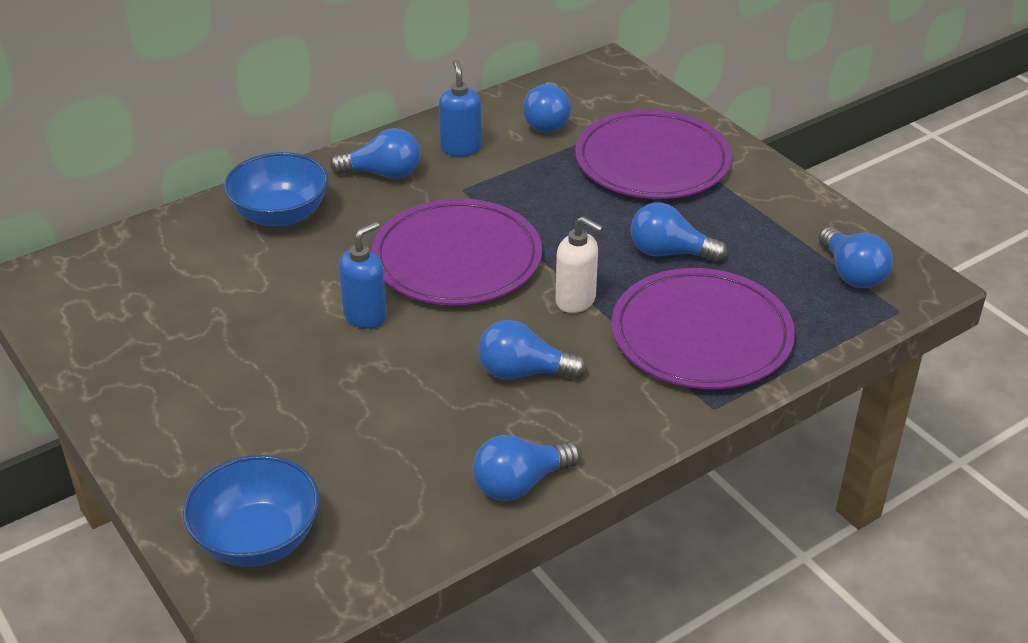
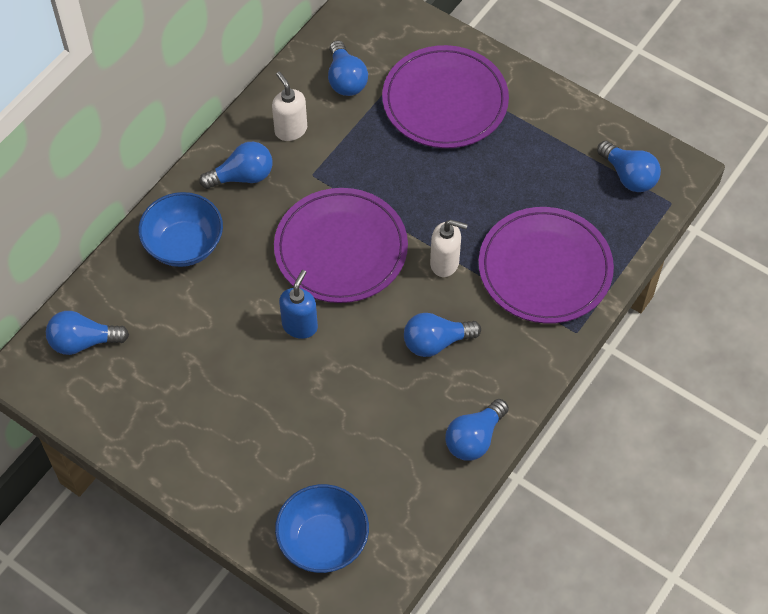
camera: 20 degrees left, 20 degrees up
blue soap dispenser [439,60,482,157] -> white soap dispenser [272,71,307,141]
blue light bulb [631,202,727,262] -> blue light bulb moved to [46,311,129,355]

